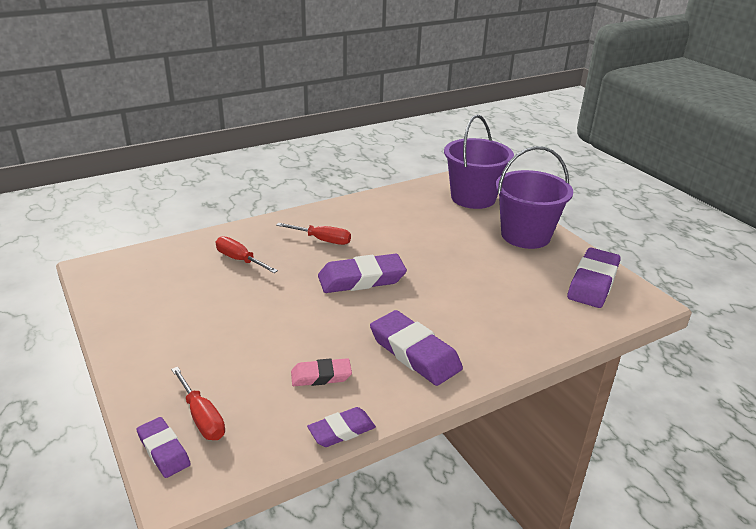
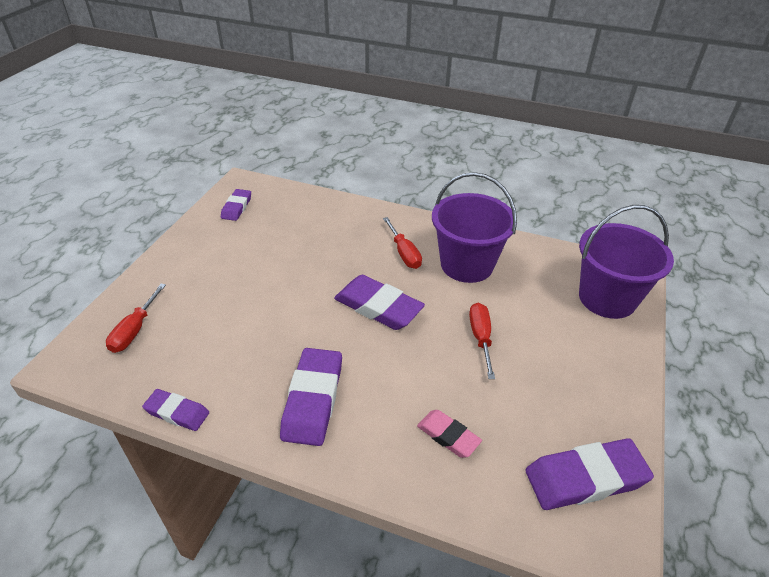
camera: 50 degrees right, 10 degrees up
purple eraser [137,417,191,478] -> purple eraser moved to [221,189,251,221]
red screwdriver [216,236,278,273] -> red screwdriver moved to [469,303,495,379]
pink eraser [291,358,352,386] -> pink eraser moved to [417,410,482,458]
purple bucket [496,146,573,249] -> purple bucket moved to [432,172,517,283]

